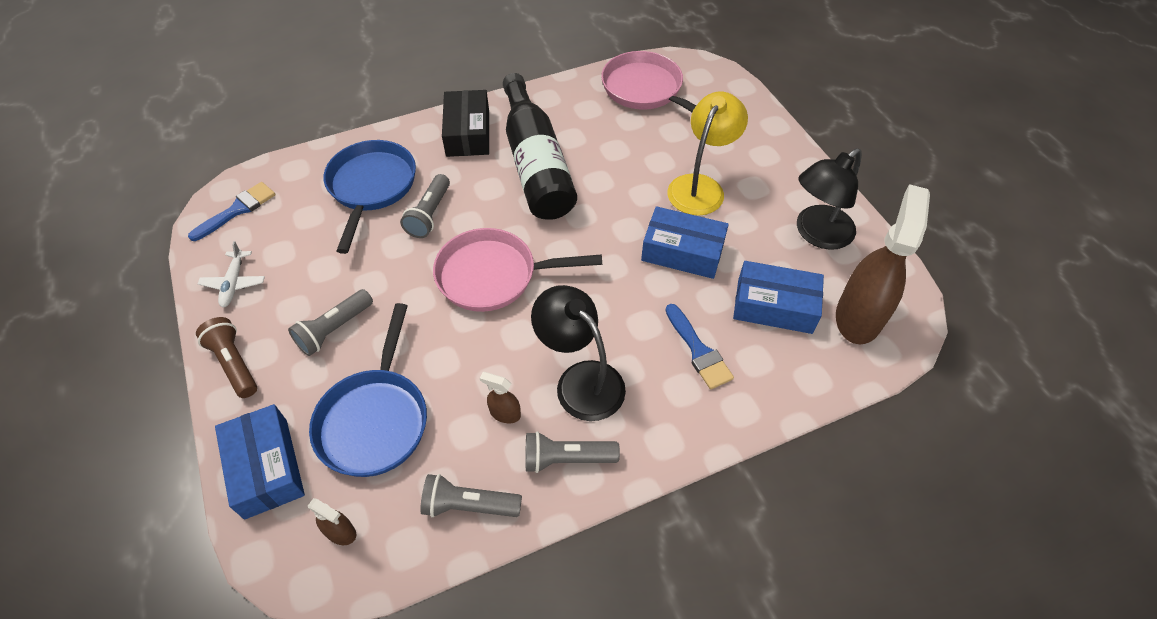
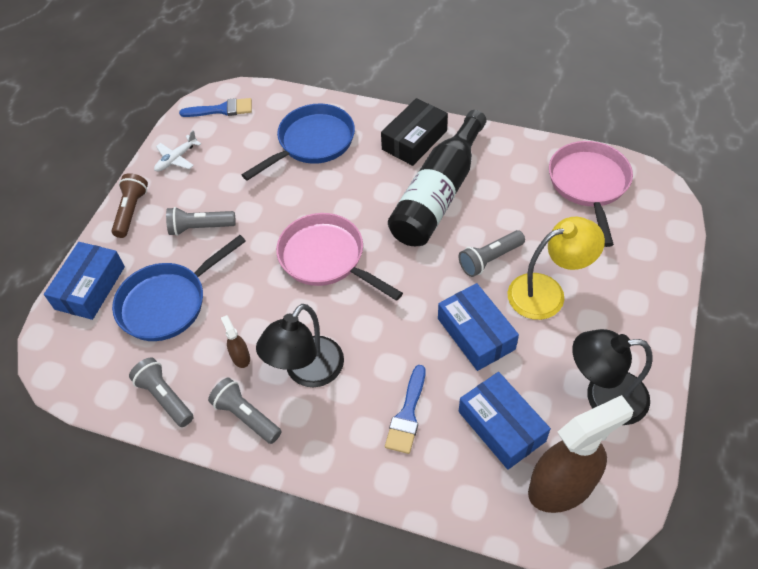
camera: 45 degrees right, 0 degrees up
brown spray bottle [308,498,356,545] -> none
grey flashlight [400,174,450,238] -> grey flashlight moved to [459,230,525,277]
black lamp [531,285,626,421] -> black lamp turned 150 degrees counterclockwise [256,304,344,387]

